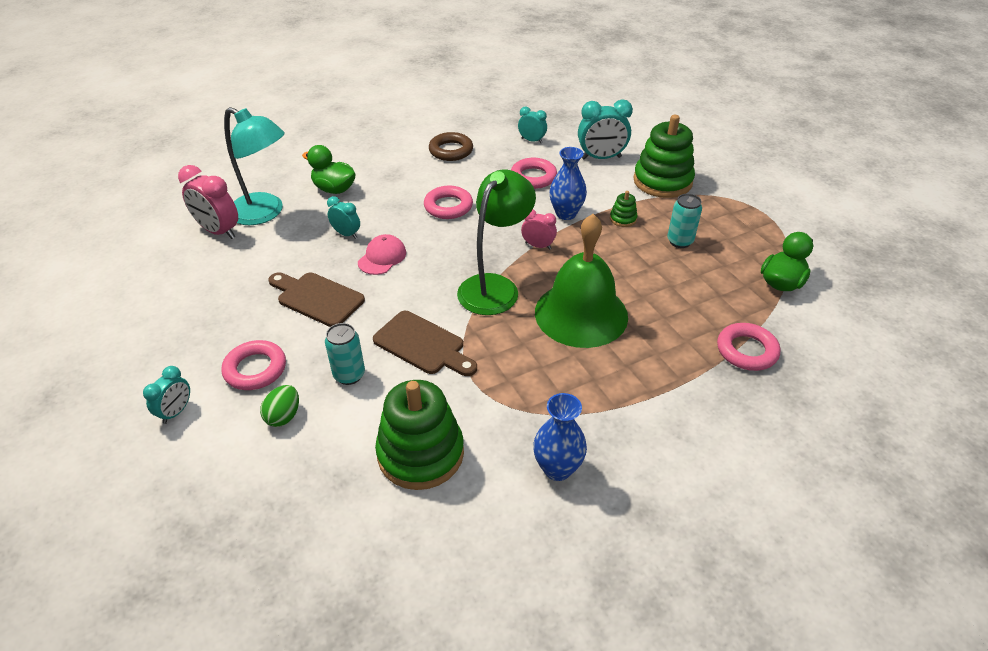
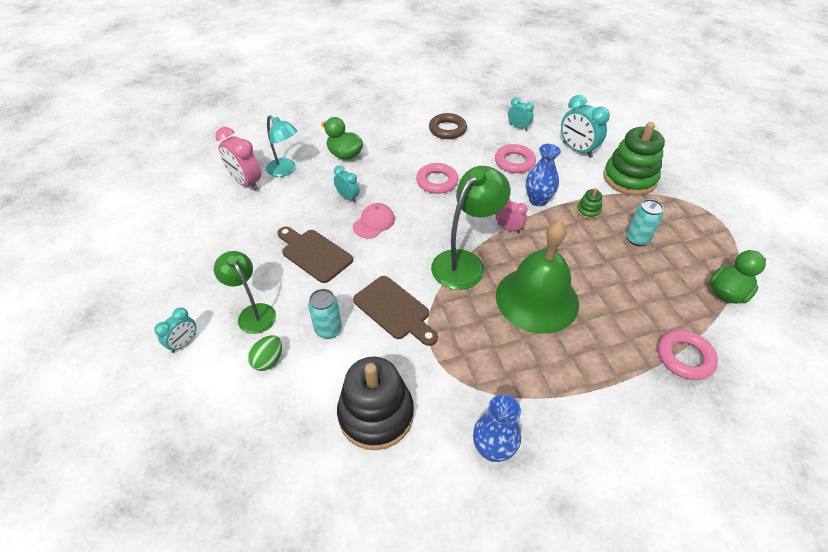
camera: 10 degrees right, 5 degrees up
pink ring [221,340,286,390] -> green lamp [214,251,276,334]
turquoise lamp [224,107,285,225] -> turquoise lamp [266,115,297,177], size x0.66
green stacking toy [375,380,464,490] -> black stacking toy [337,357,414,450]
turquoise clock [578,99,633,159] -> turquoise clock turned 45 degrees clockwise [561,95,610,158]

